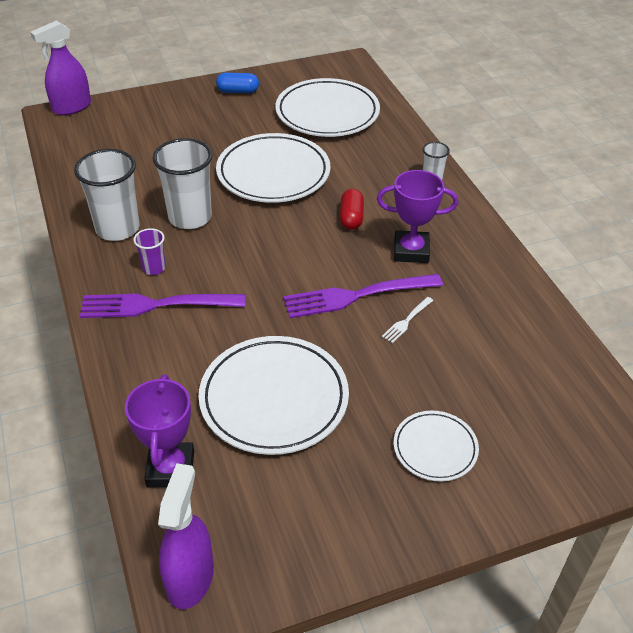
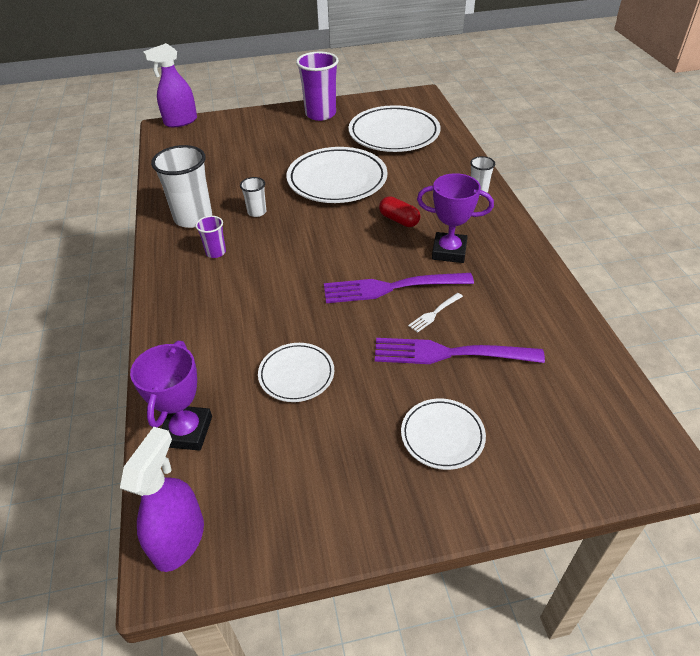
camera: 10 degrees right, 0 degrees up
purple fork [80,294,245,318] -> purple fork moved to [375,338,545,364]
white cup [153,138,213,229] -> white cup [240,177,266,217], size x0.50
white plate [199,336,349,455] -> white plate [258,343,334,402], size x0.54
blue capsule [216,73,259,93] -> purple cup [296,52,339,121]
red capsule [340,189,364,230] -> red capsule turned 60 degrees counterclockwise [379,196,420,227]

